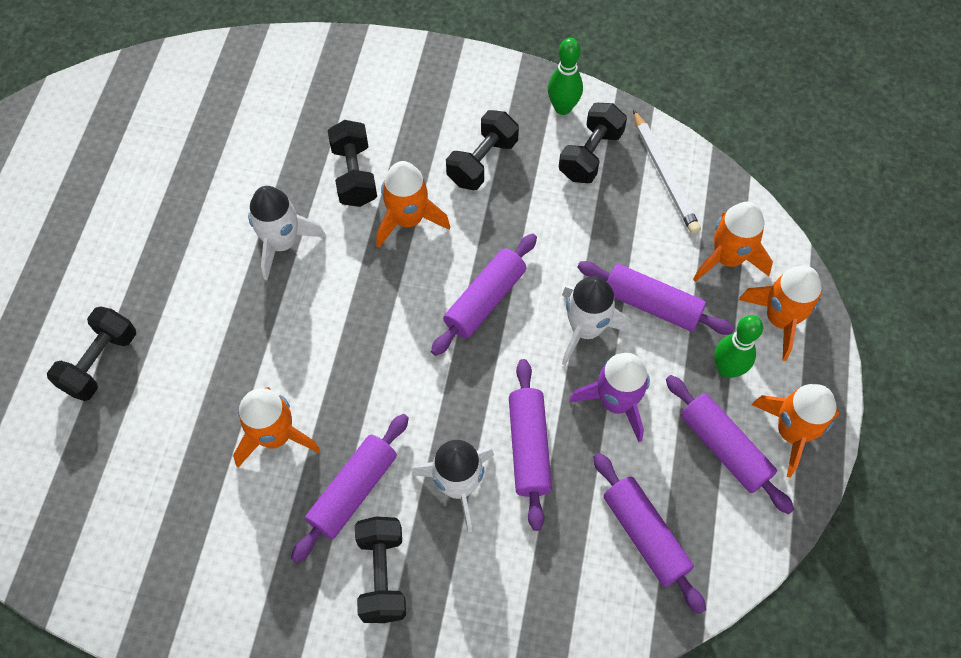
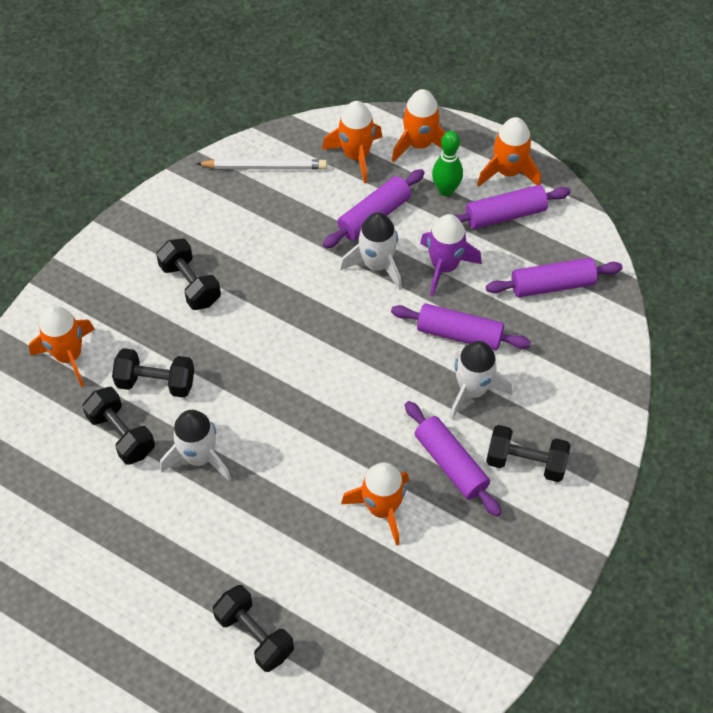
camera: 70 degrees left, 5 degrees down
orange rocket [376,161,450,248] -> orange rocket moved to [29,306,95,387]
purple rolling pin [431,233,537,356] -> none
green bowling pin [548,38,583,115] -> none
black dumbbell [559,103,627,183] -> black dumbbell moved to [82,387,155,465]

